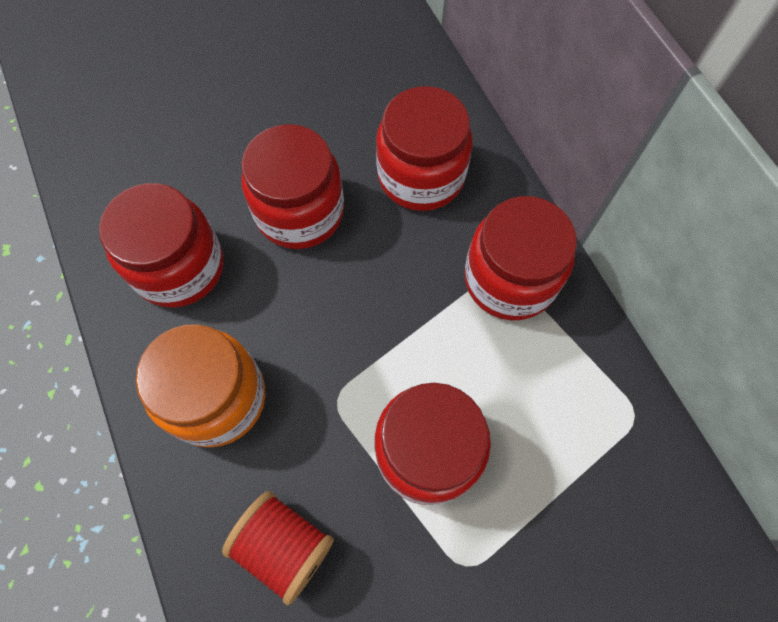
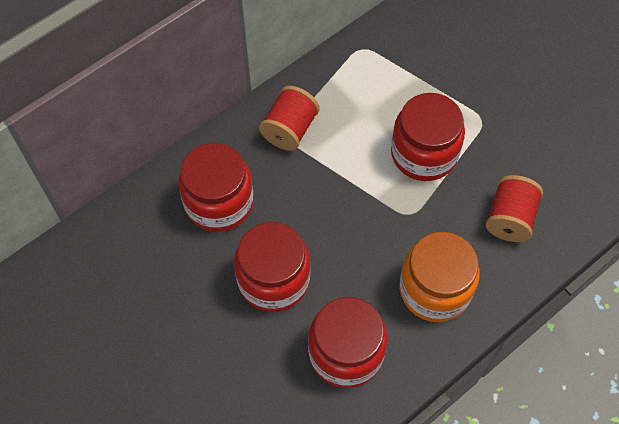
camera: 105 degrees left, 5 degrees down
red jar [464,196,577,320] -> red spool [259,86,320,151]

